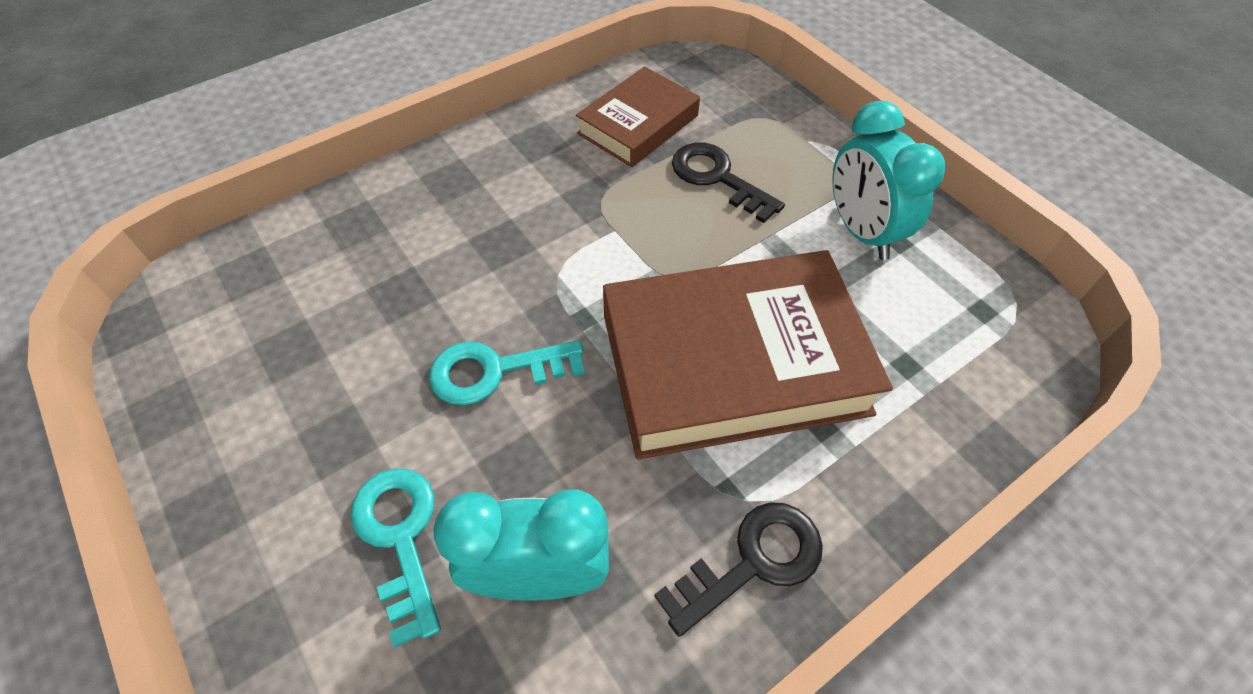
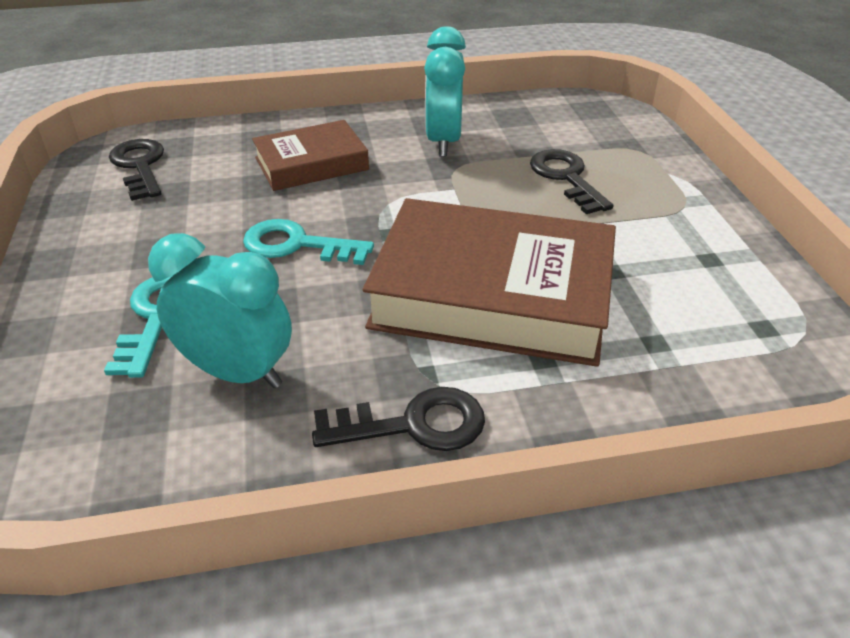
camera: 25 degrees right, 15 degrees down
brown book [576,66,700,167] -> brown book moved to [252,120,369,191]
turquoise clock [832,101,946,260] -> turquoise clock moved to [424,27,466,157]
none -> black key [109,139,164,201]

